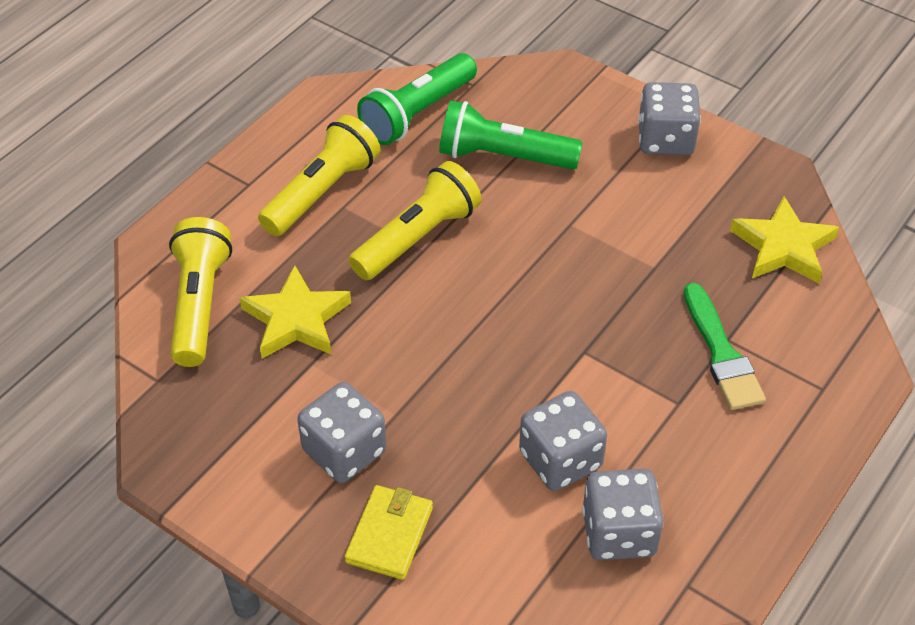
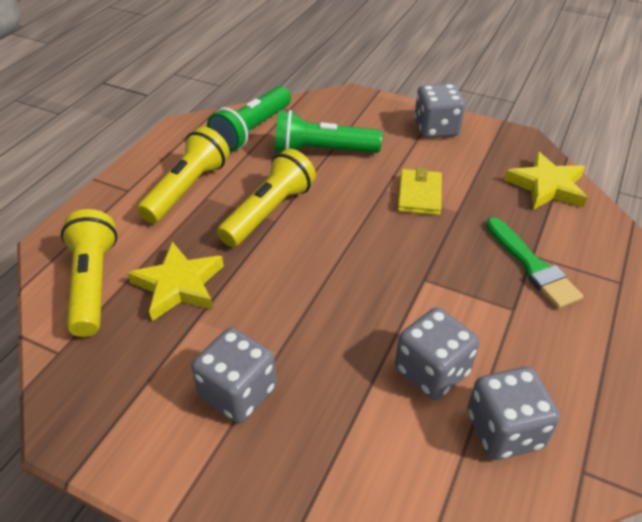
camera: 10 degrees left, 5 degrees down
yellow wallet [345,485,433,580] -> yellow wallet moved to [397,168,442,215]

